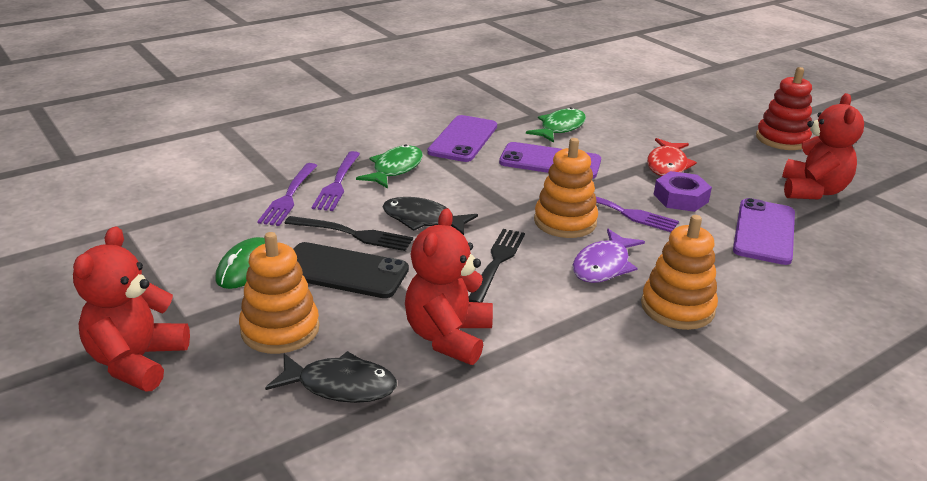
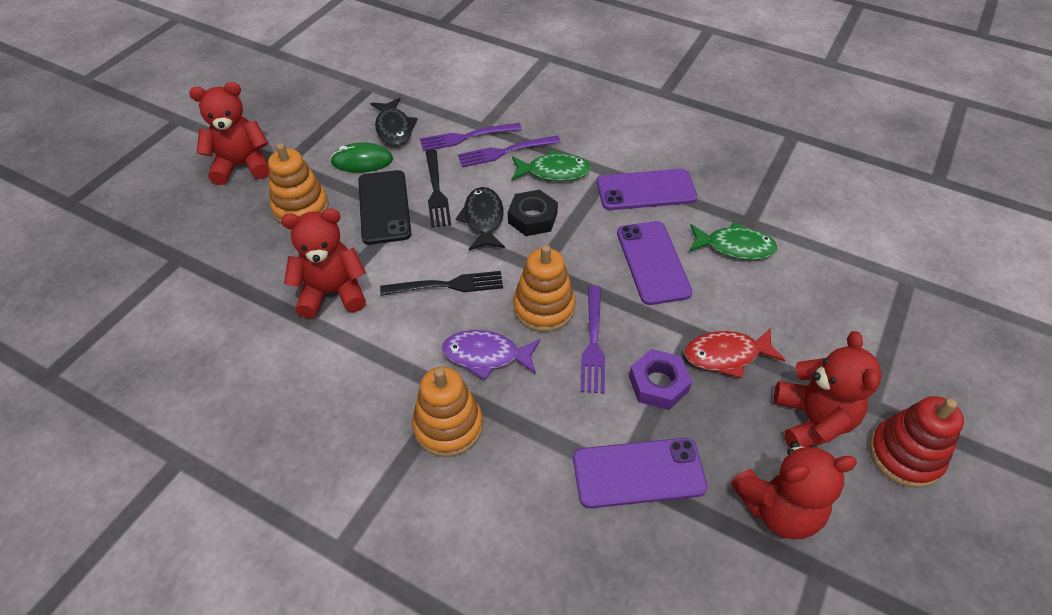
camera: 65 degrees right, 20 degrees up
black fish [265,351,397,403] -> black fish moved to [370,98,417,147]
none -> black nut [508,190,558,236]
none -> red teddy bear [774,331,882,448]

